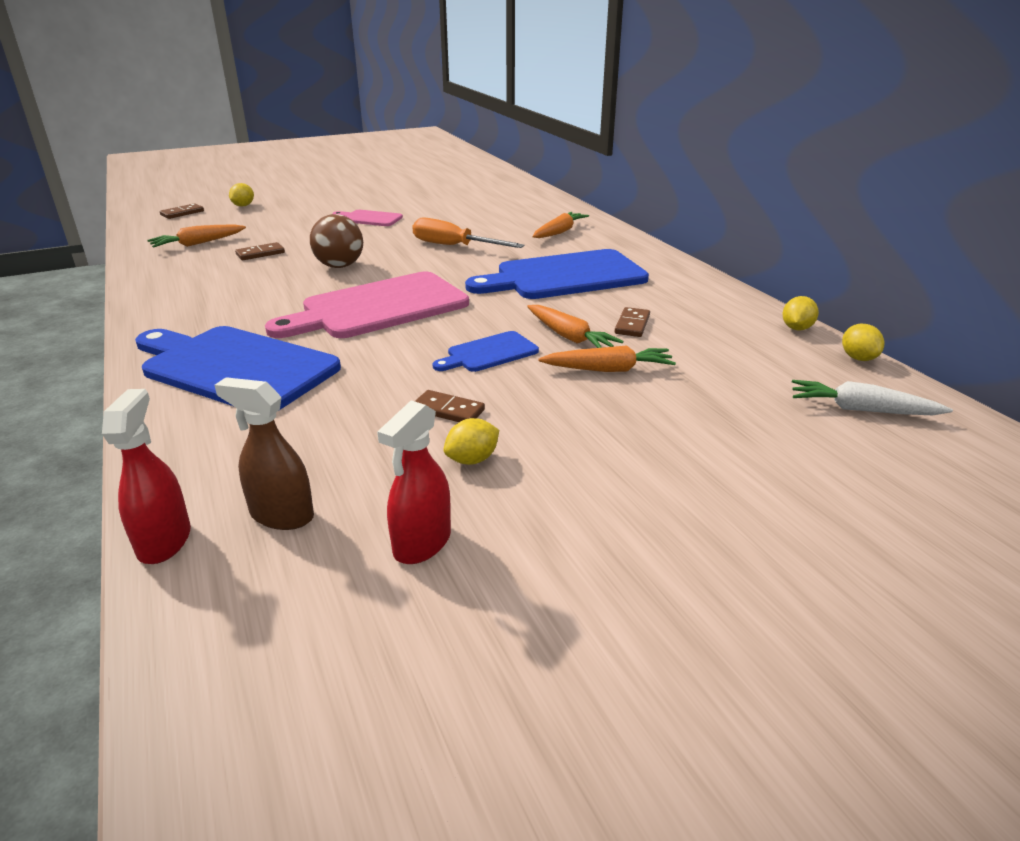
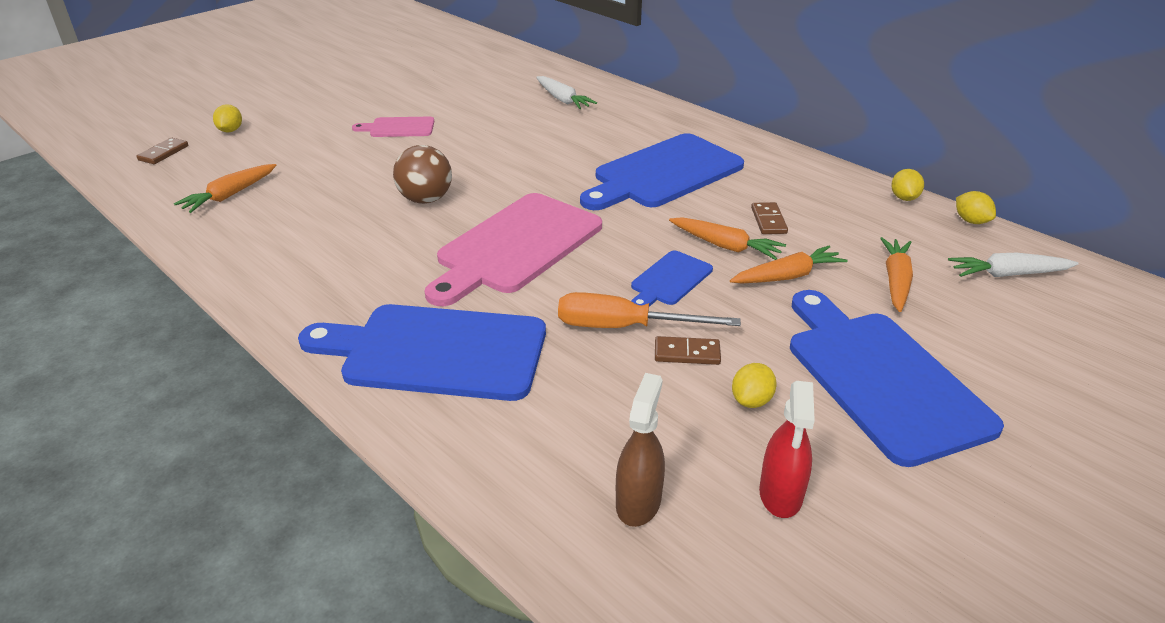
camera: 20 degrees left, 5 degrees up
red spray bottle [102,389,191,564] -> none
brown spray bottle [214,377,314,530] -> brown spray bottle turned 105 degrees clockwise [616,373,665,527]
brown domino [235,242,285,260] -> none
orange screwdriver [412,217,525,248] -> orange screwdriver moved to [558,292,741,328]
orange carrot [532,212,589,238] -> orange carrot moved to [880,237,913,312]
none -> white carrot [536,76,597,109]
none -> blue cutting board [790,290,1004,467]

